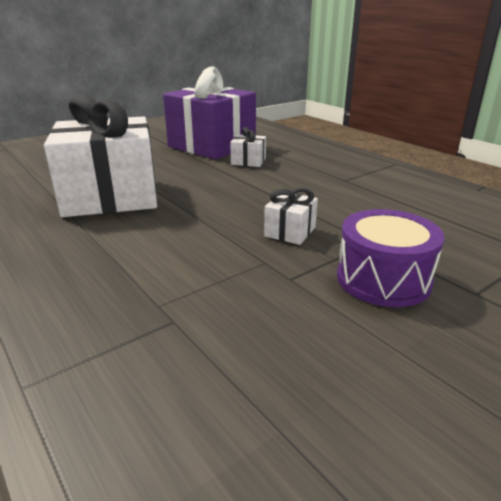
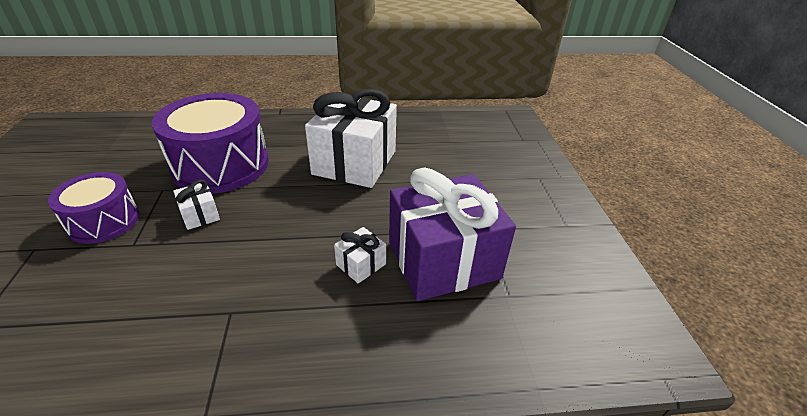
camera: 120 degrees right, 10 degrees up
none -> purple drum [152,93,269,194]

